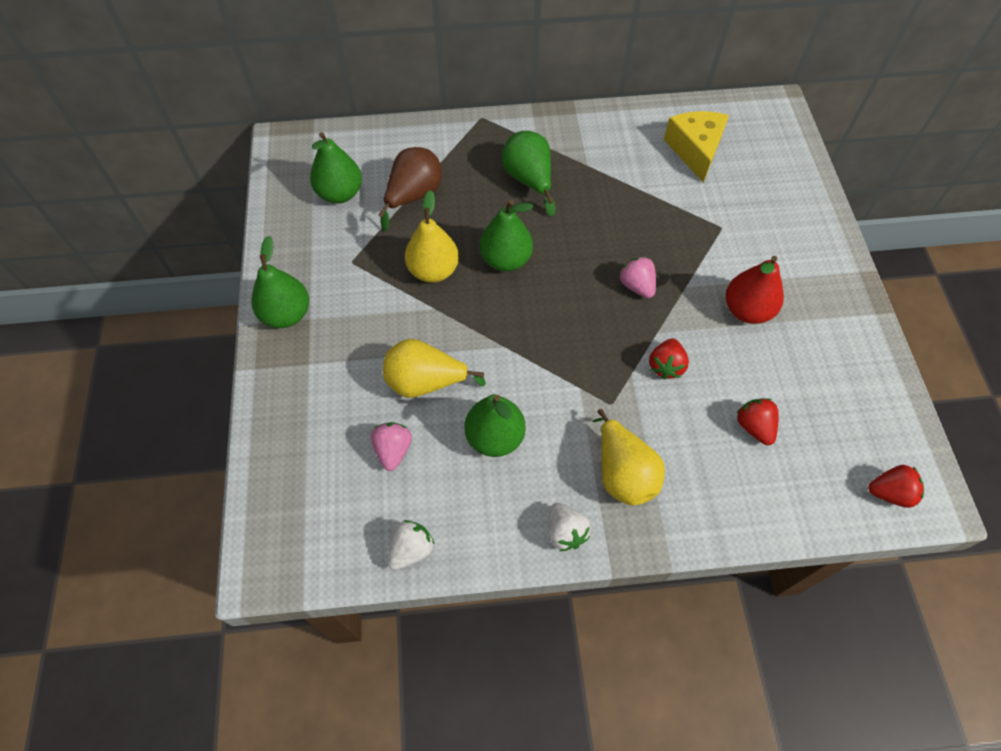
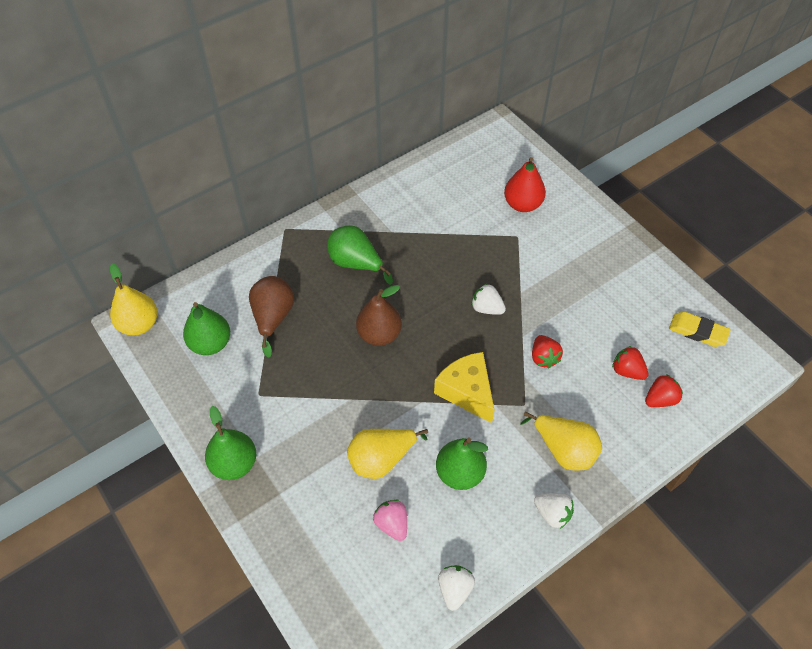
camera: 30 degrees left, 5 degrees down
yellow pear [405,190,459,283] -> yellow pear moved to [110,263,157,335]
green pear [480,200,534,271] -> brown pear [356,285,402,346]
pink strawberry [619,256,656,298] -> white strawberry [471,284,506,315]
yellow cheese [664,111,729,182] -> yellow cheese moved to [434,352,495,423]
red pear [726,256,784,324] -> red pear moved to [504,157,546,212]
red strawberry [868,465,924,508] -> red strawberry moved to [645,374,683,407]
none -> yellow eraser [669,312,730,347]

